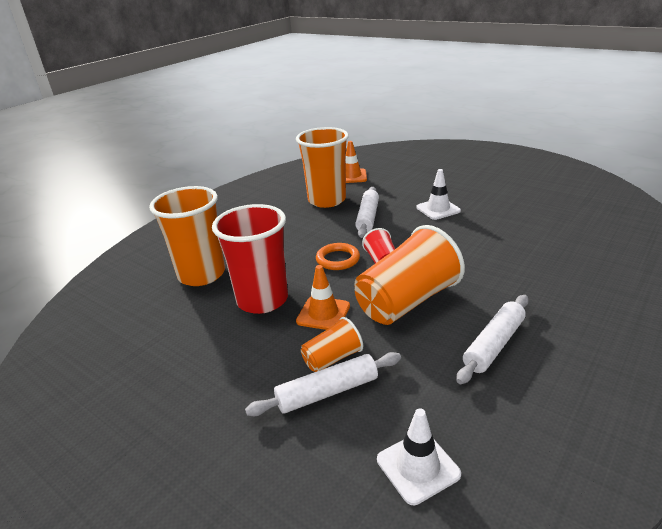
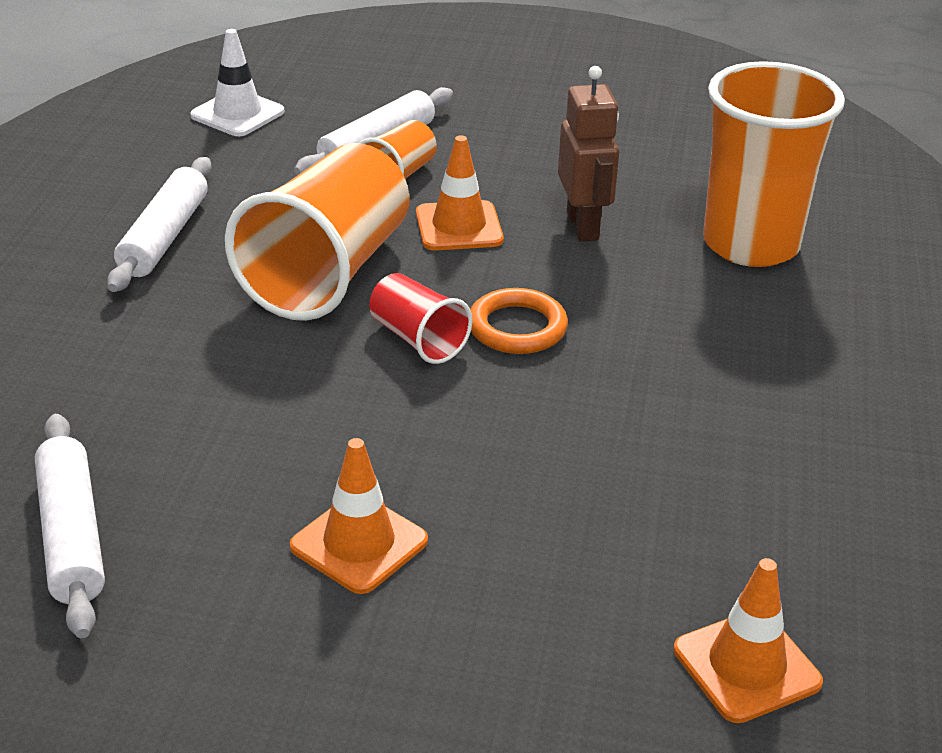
camera: 150 degrees right, 5 degrees up
red cup [212,204,288,314] -> brown robot [558,66,619,242]
orange cup [296,127,349,208] -> none
white rolling pin [355,187,379,238] -> white rolling pin moved to [35,414,105,638]
white traffic cone [416,169,461,220] -> orange traffic cone [290,438,428,594]

